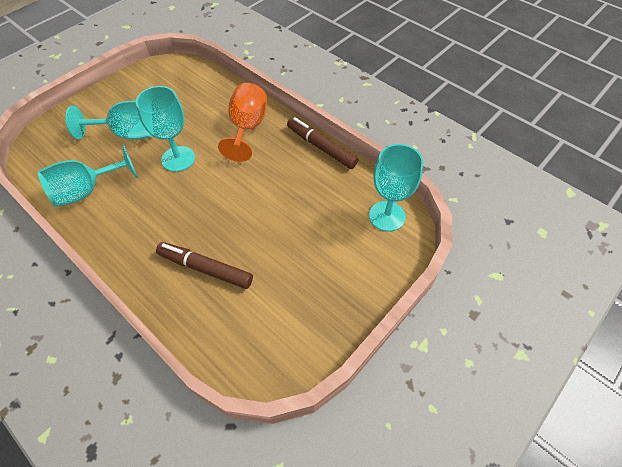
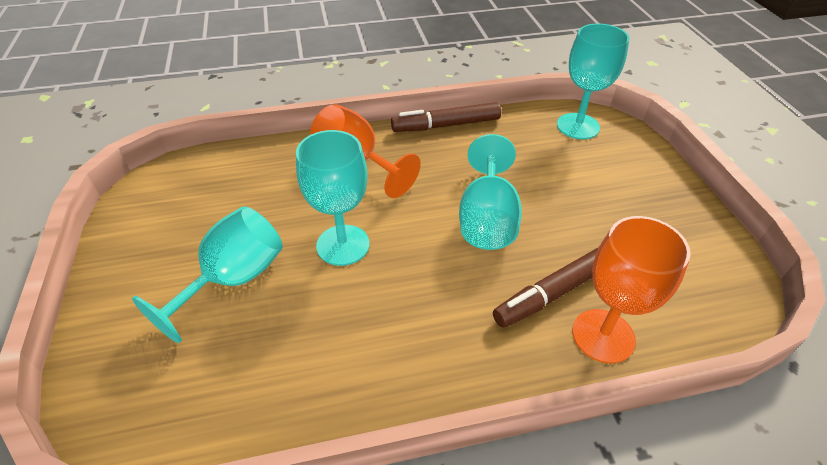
camera: 55 degrees left, 10 degrees down
turquoise goblet [38,144,138,207] -> turquoise goblet moved to [459,134,522,250]
none -> orange goblet [572,216,691,363]

